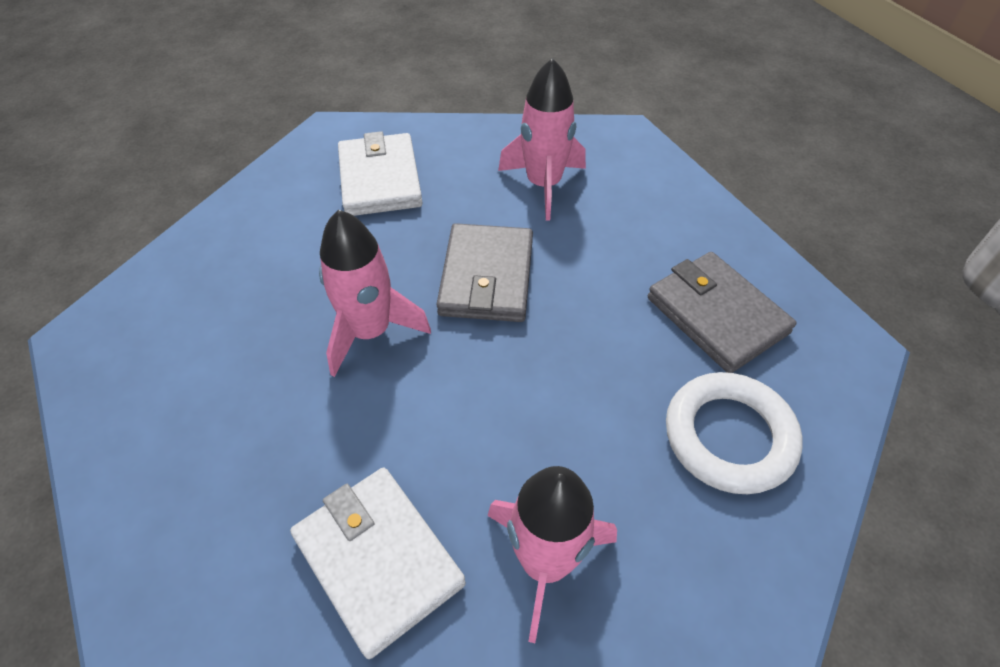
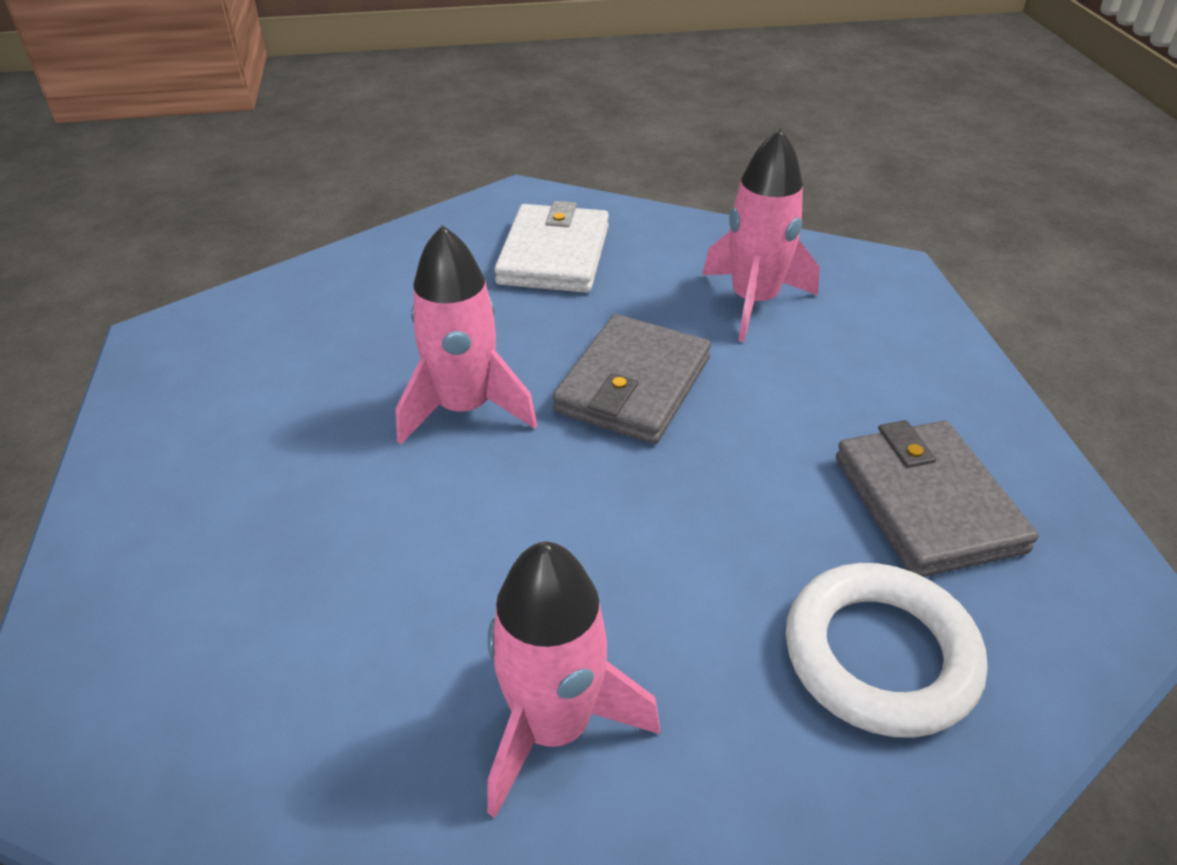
camera: 20 degrees right, 10 degrees down
white wallet [290,467,466,659] -> none

